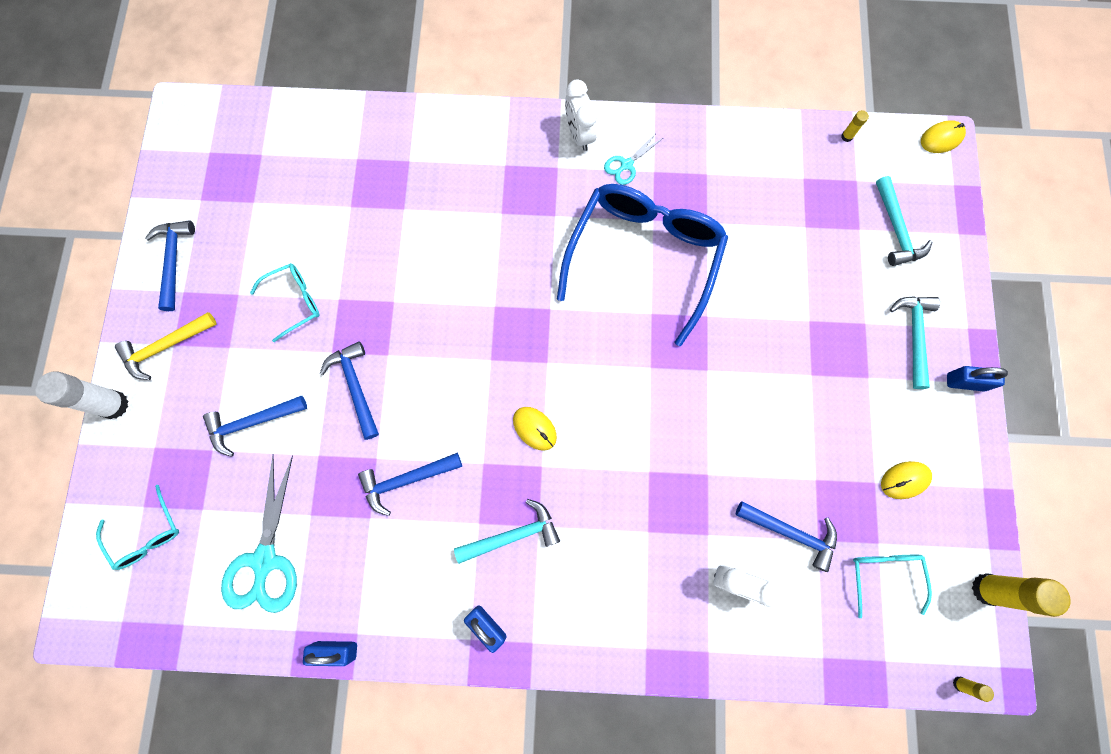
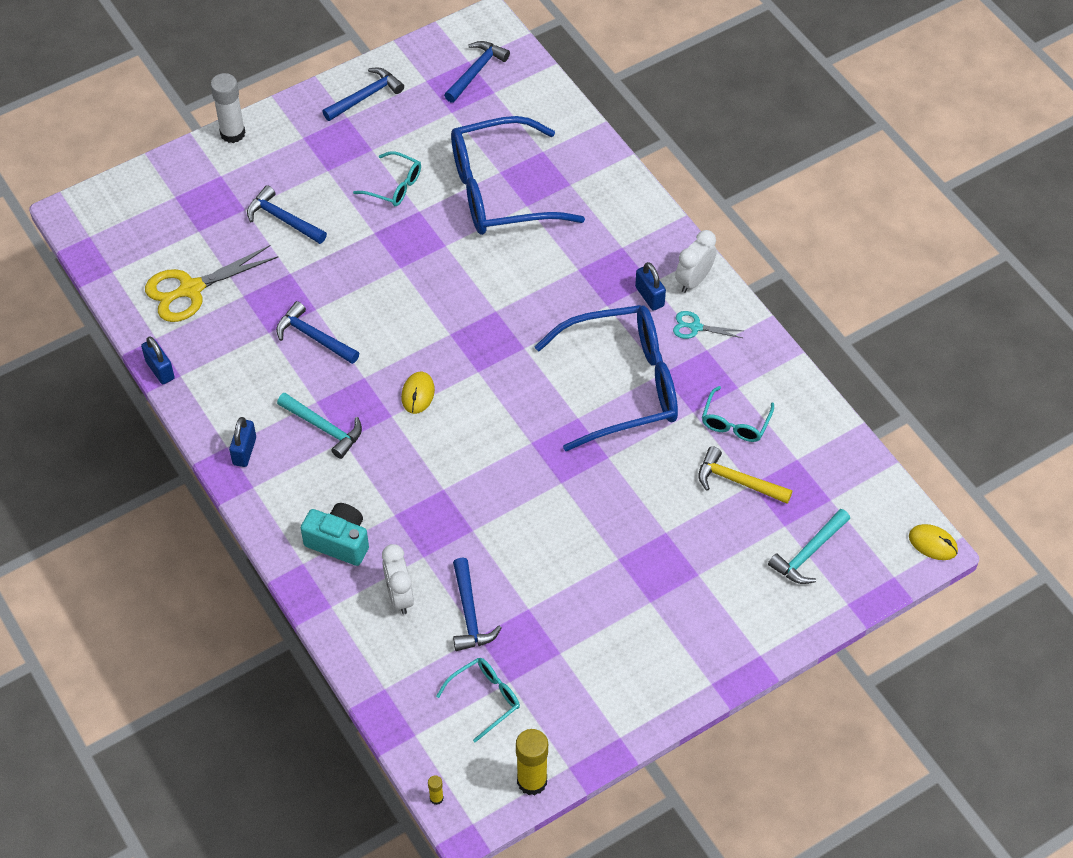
camera: 55 degrees right, 20 degrees down
turquoise glasses [96,485,179,570] -> turquoise glasses moved to [702,386,774,442]
yellow hammer [115,312,217,380] -> yellow hammer moved to [698,446,792,504]
turquoise scissors [221,454,297,613] -> yellow scissors [145,245,278,322]
blue hammer [320,341,379,440] -> blue hammer moved to [444,41,510,103]
yellow glue stick [841,110,869,142] -> none
yellow mouse [881,461,932,499] -> none
turquoise hammer [890,296,940,389] -> none
blue padlock [947,366,1008,392] -> blue padlock moved to [635,262,666,311]
none -> turquoise camera [301,503,369,566]
none -> blue glasses [451,116,585,235]

